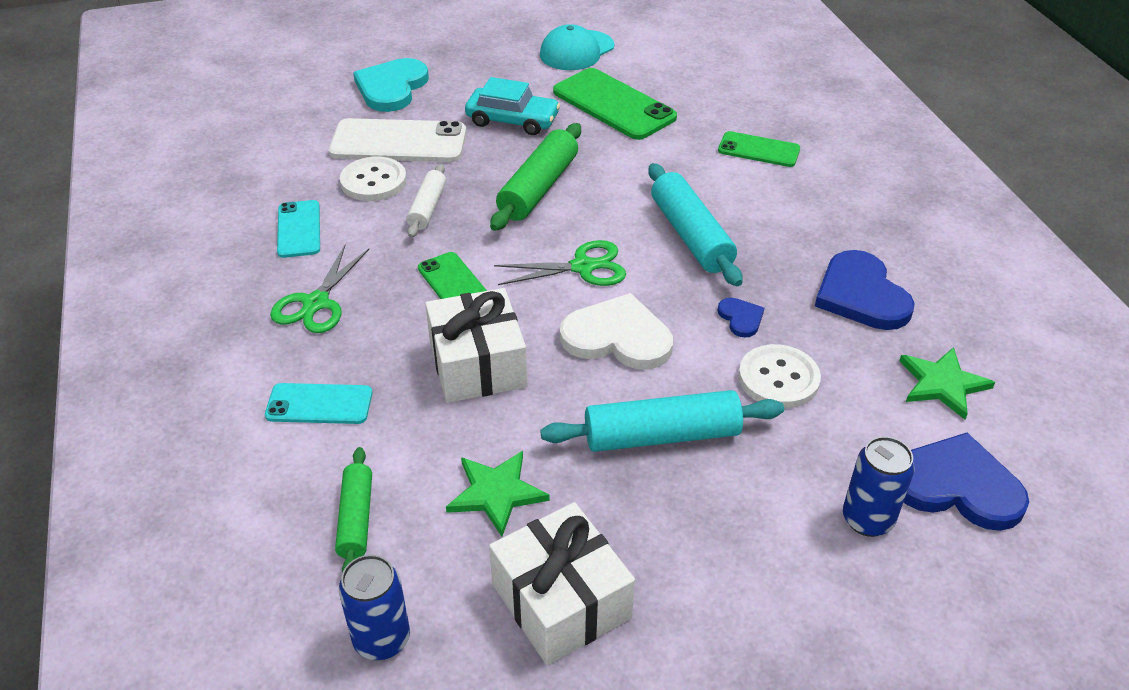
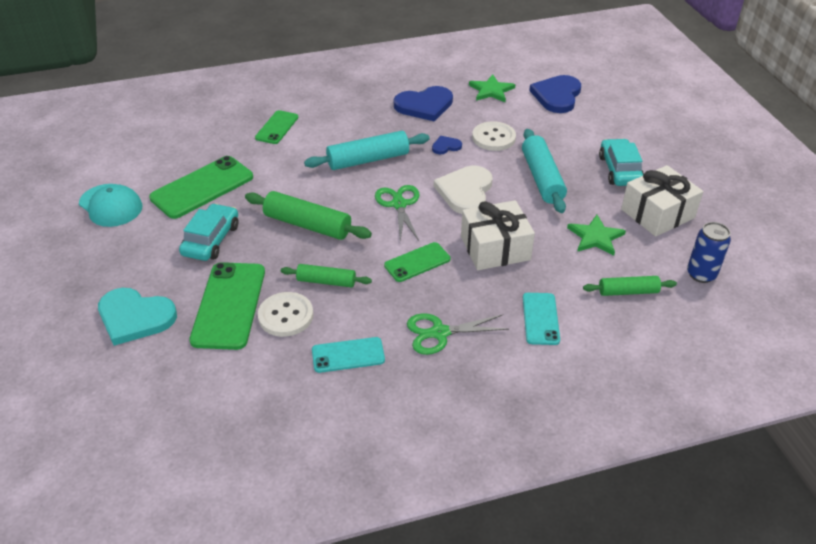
camera: 90 degrees left, 0 degrees up
green scissors [270,245,369,333] -> green scissors turned 150 degrees clockwise [407,313,509,355]
white phone [329,118,466,162] -> green phone [189,262,265,350]
white rolling pin [407,164,446,238] -> green rolling pin [281,264,372,287]
blue can [843,436,915,537] -> none
none -> turquoise car [599,139,644,186]

